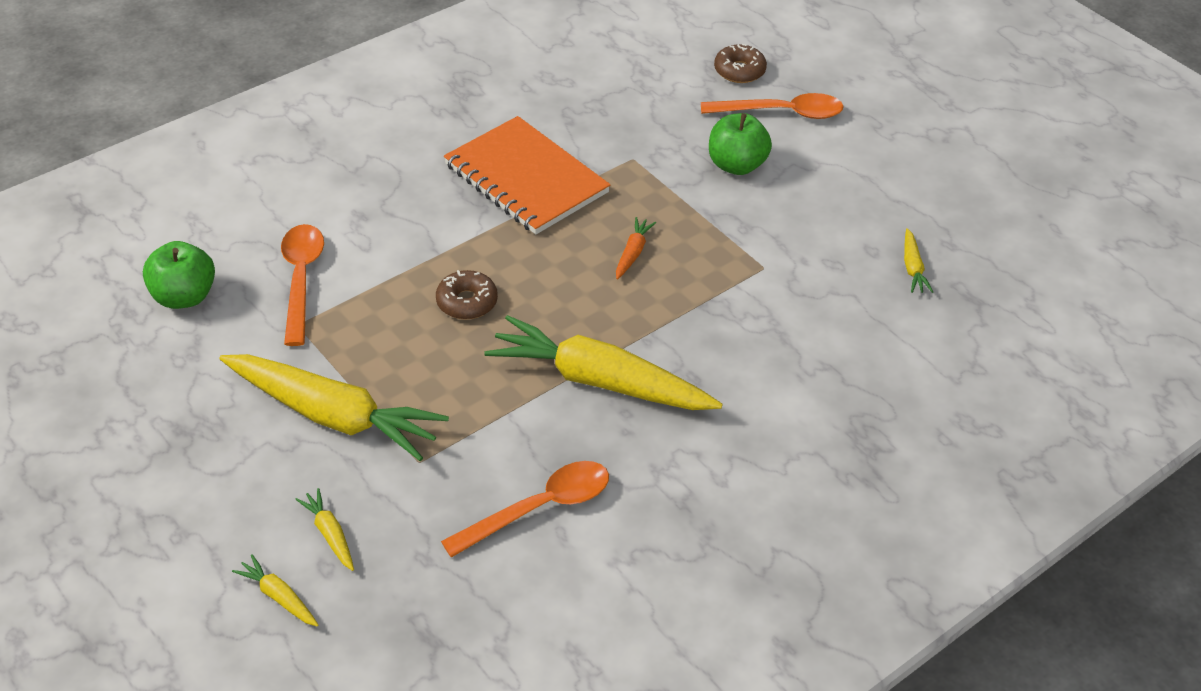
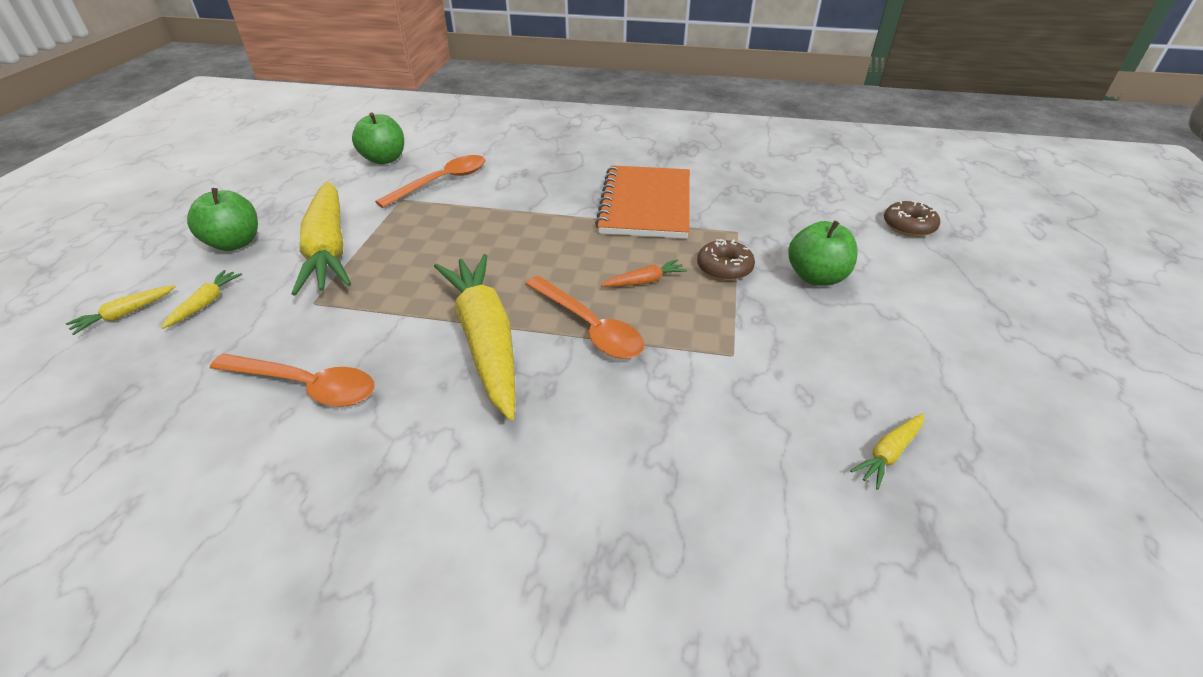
camera: 50 degrees right, 5 degrees down
yellow carrot [232,554,318,626] -> yellow carrot turned 135 degrees counterclockwise [66,285,176,335]
brown donut [436,270,498,319] -> brown donut moved to [697,239,755,281]
orange spoon [701,93,844,119] -> orange spoon moved to [526,276,645,359]
none -> green apple [187,188,258,251]

